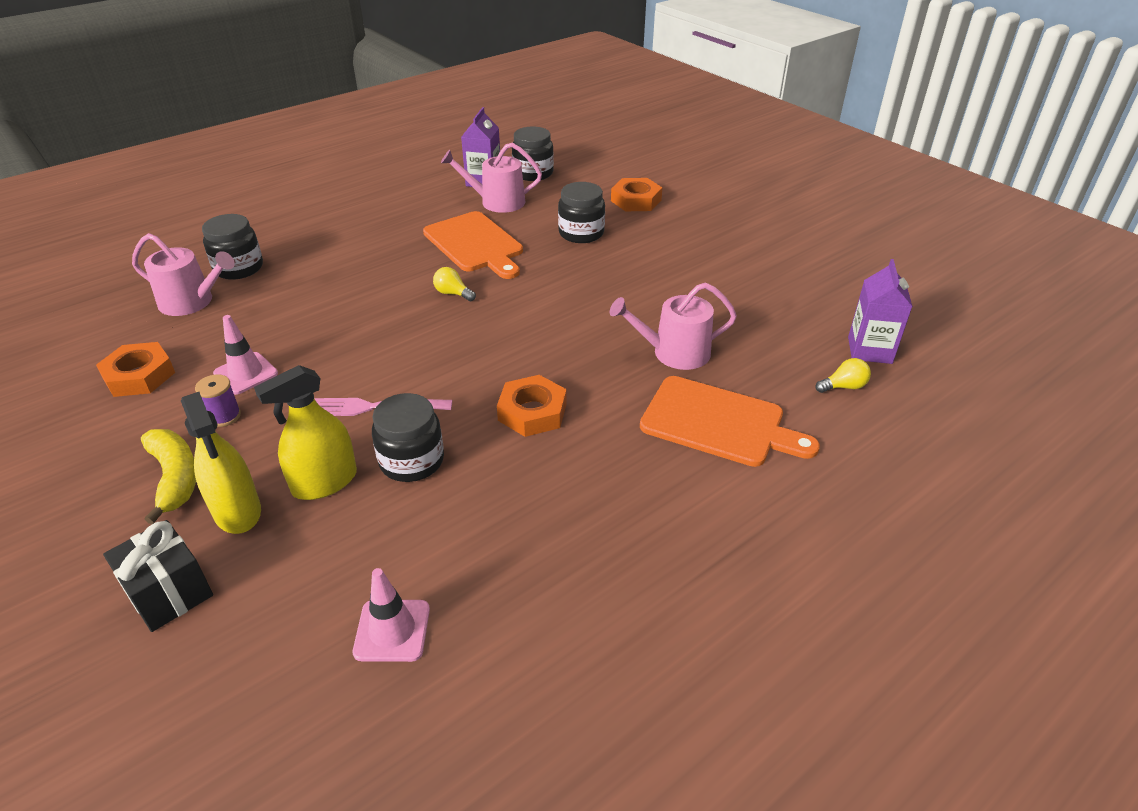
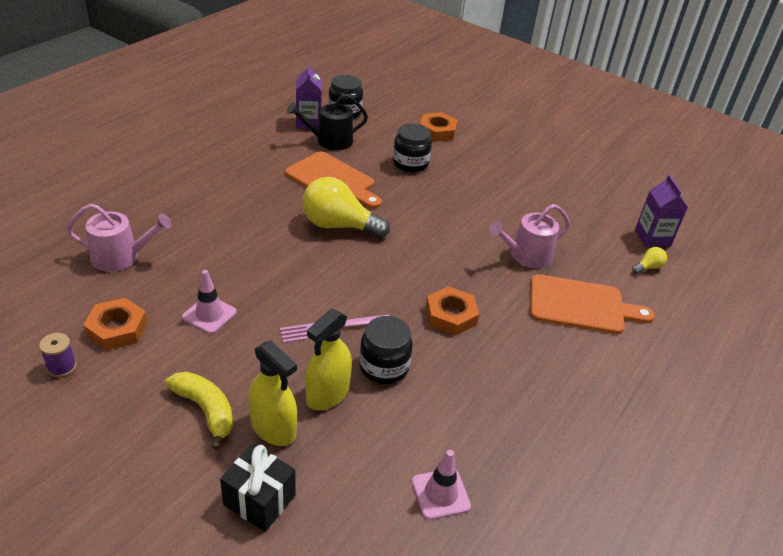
camera: 20 degrees left, 0 degrees up
purple spool [195,374,241,427] -> purple spool moved to [39,333,77,377]
black jar [202,214,263,280] -> none
yellow light bulb [433,267,476,301] -> yellow light bulb [302,177,390,238], size x2.32
pink watering can [441,143,542,213] -> black watering can [287,94,368,150]

